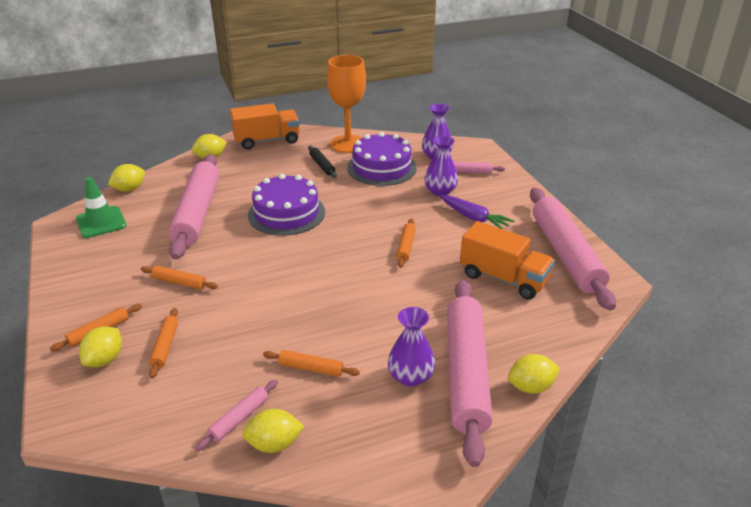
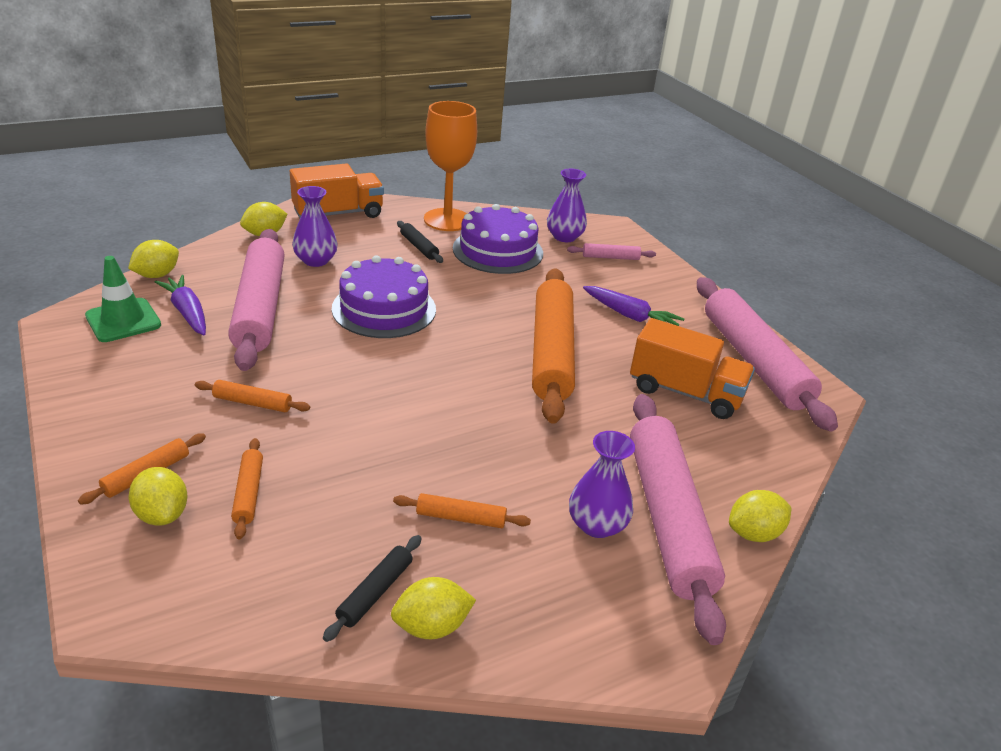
camera: 10 degrees left, 0 degrees up
yellow lemon [79,326,122,367] -> yellow lemon turned 45 degrees counterclockwise [129,467,187,526]
pink rolling pin [196,380,278,451] -> black rolling pin [323,535,422,642]
orange rolling pin [397,219,416,268] -> orange rolling pin [532,268,575,424], size x2.41
purple vase [424,136,458,196] -> purple vase moved to [292,186,338,267]
none -> purple carrot [154,275,206,335]

